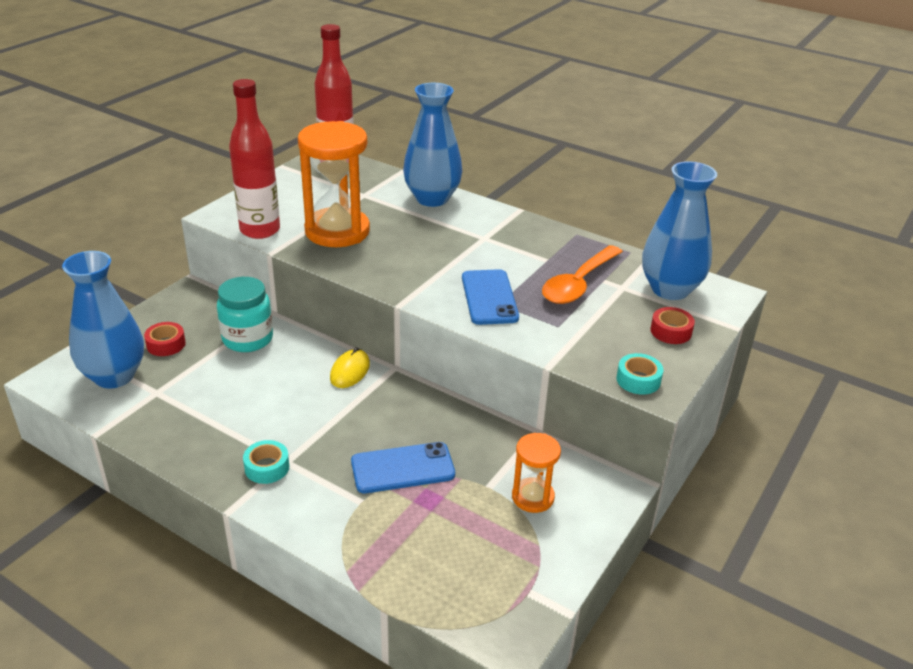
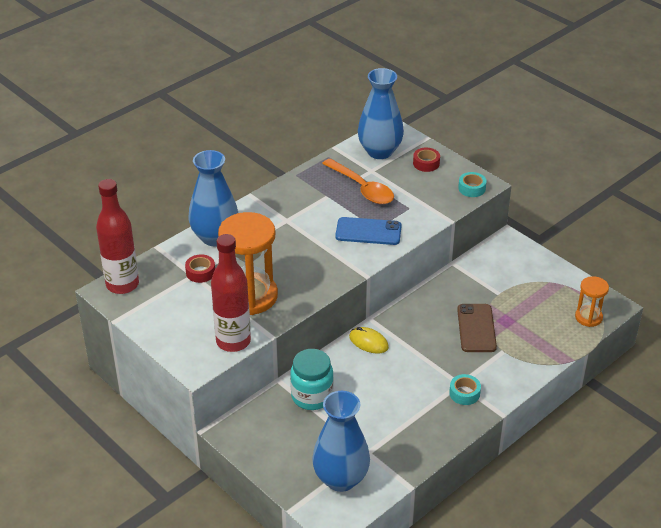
camera: 75 degrees left, 5 degrees up
red tape [144,322,186,356] -> red tape moved to [185,254,215,283]
blue phone [351,442,455,493] -> brown phone [457,304,497,352]
orange hourglass [512,433,561,513] -> orange hourglass moved to [575,276,609,327]

